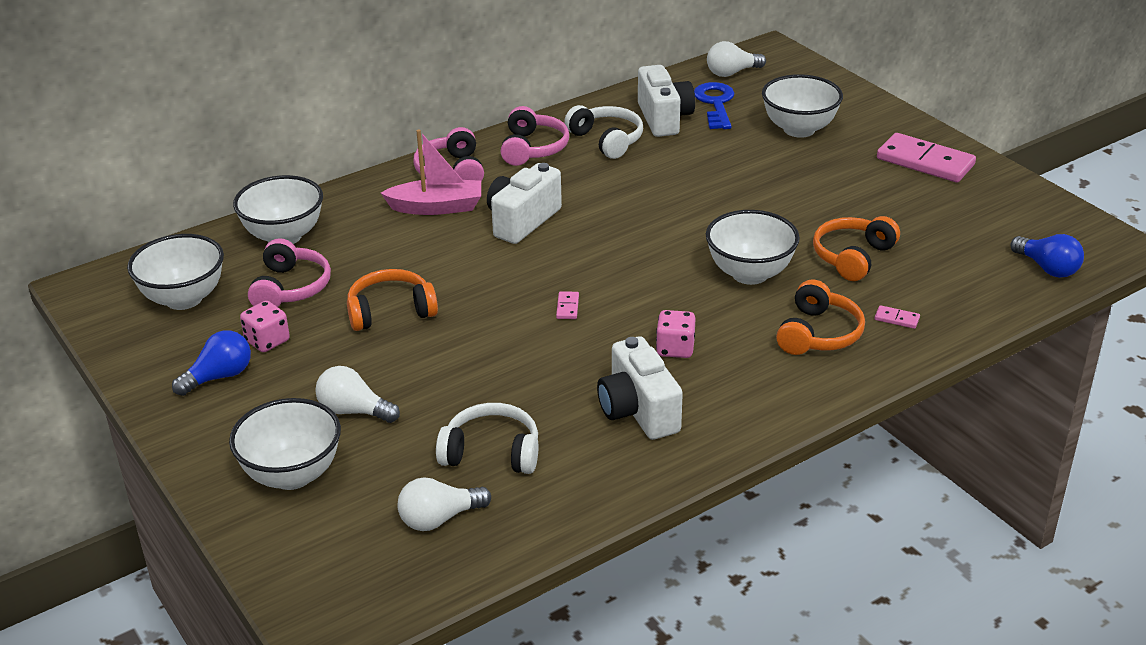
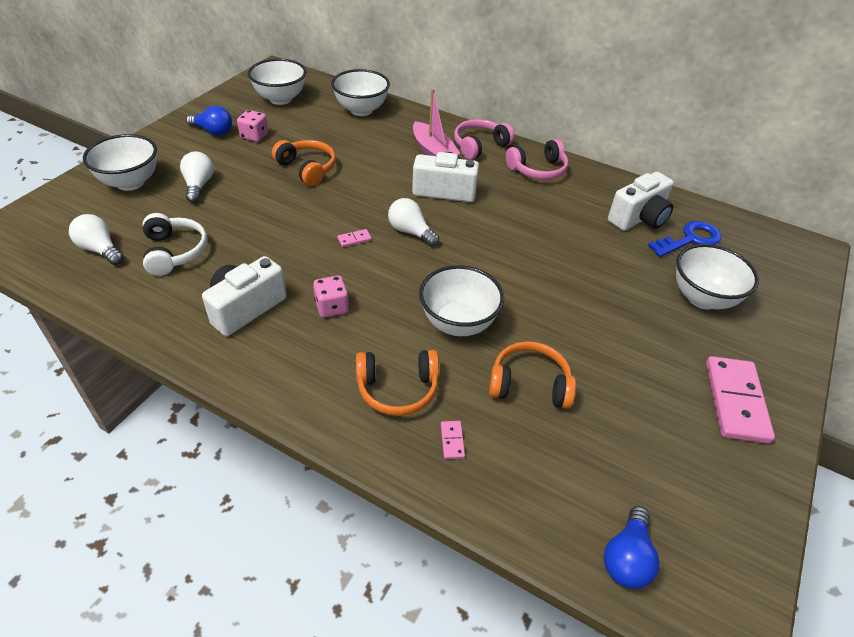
camera: 60 degrees right, 10 degrees up
pink headphones [248,238,331,307] -> none
white headphones [564,105,643,159] -> none
white light bulb [707,41,766,77] -> white light bulb moved to [388,198,439,247]

